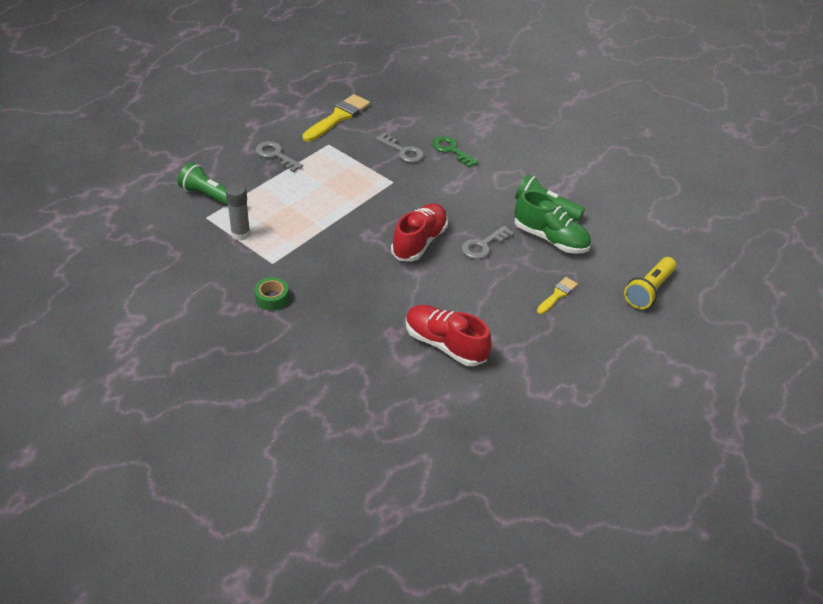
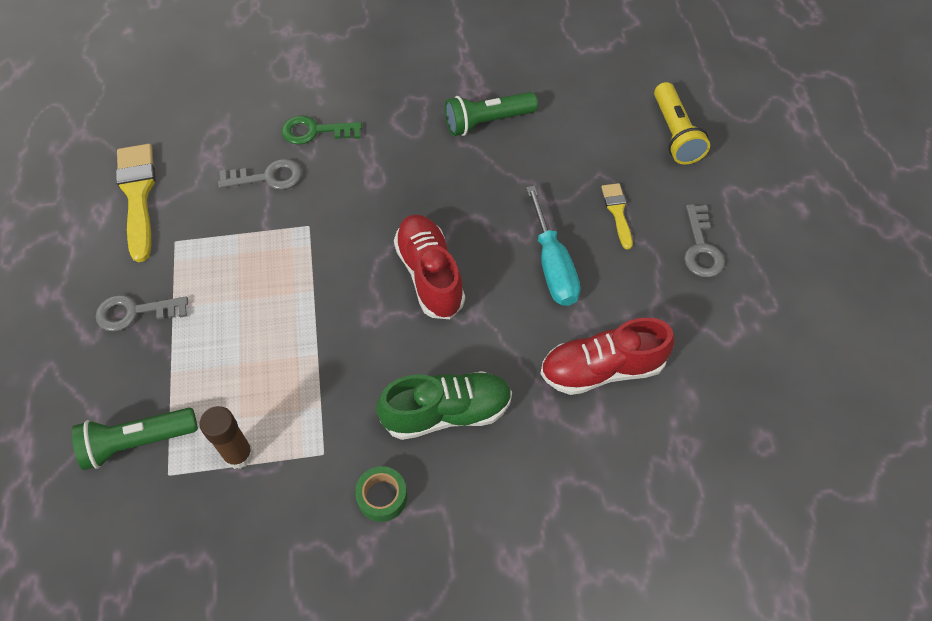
camera: 45 degrees left, 15 degrees up
grey glue stick [226,183,250,241] -> brown glue stick [199,406,254,469]
grey key [461,226,514,259] -> grey key moved to [684,204,725,278]
green shoe [514,190,591,254] -> green shoe moved to [376,371,512,440]
none -> turquoise screwdriver [526,186,581,306]

